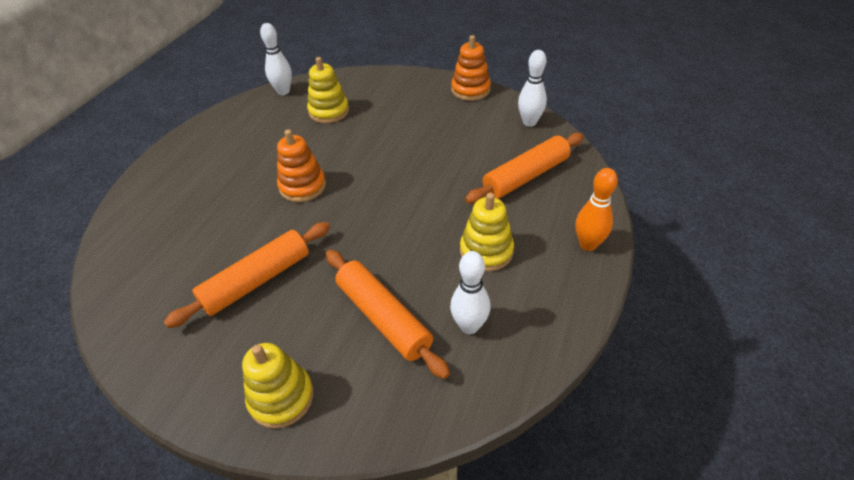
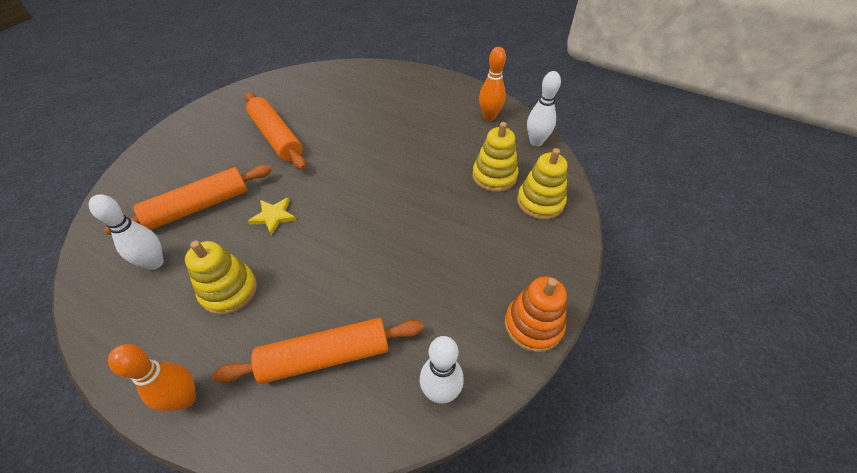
camera: 95 degrees right, 5 degrees up
yellow stacking toy [242,343,313,429] -> yellow stacking toy moved to [517,148,567,220]
orange stacking toy [277,129,326,202] -> none
orange rolling pin [465,133,584,204] -> orange rolling pin turned 75 degrees counterclockwise [212,318,424,384]
none -> yellow star [248,197,296,235]
none -> orange bowling pin [479,47,506,121]

